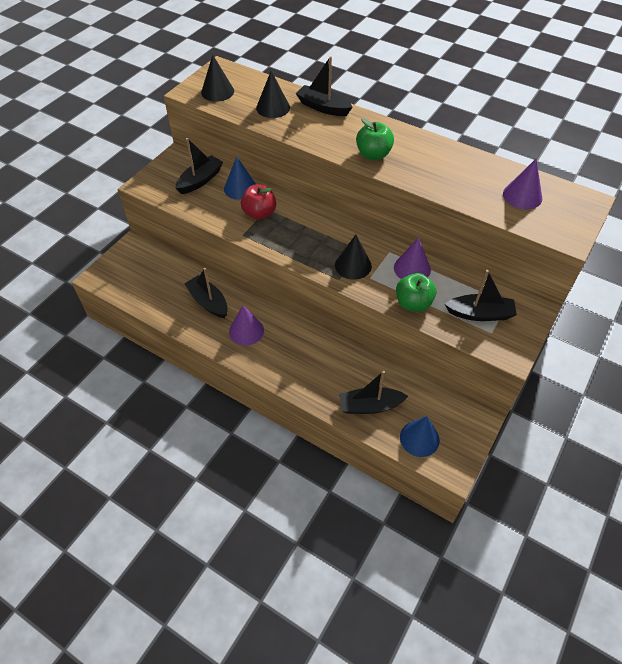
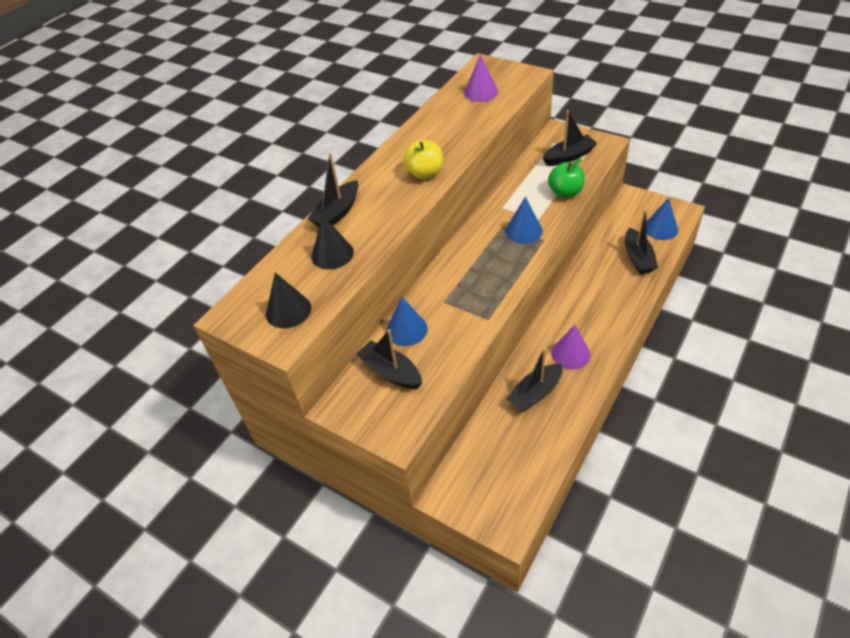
camera: 85 degrees left, 5 degrees down
red apple [241,185,276,220] -> none
black cone [335,235,372,280] -> blue cone [505,196,543,244]
green apple [356,119,394,160] -> yellow apple [404,140,443,179]
purple cone [394,237,431,279] -> none
black boat [445,270,517,321] -> black boat turned 60 degrees clockwise [543,110,597,166]

